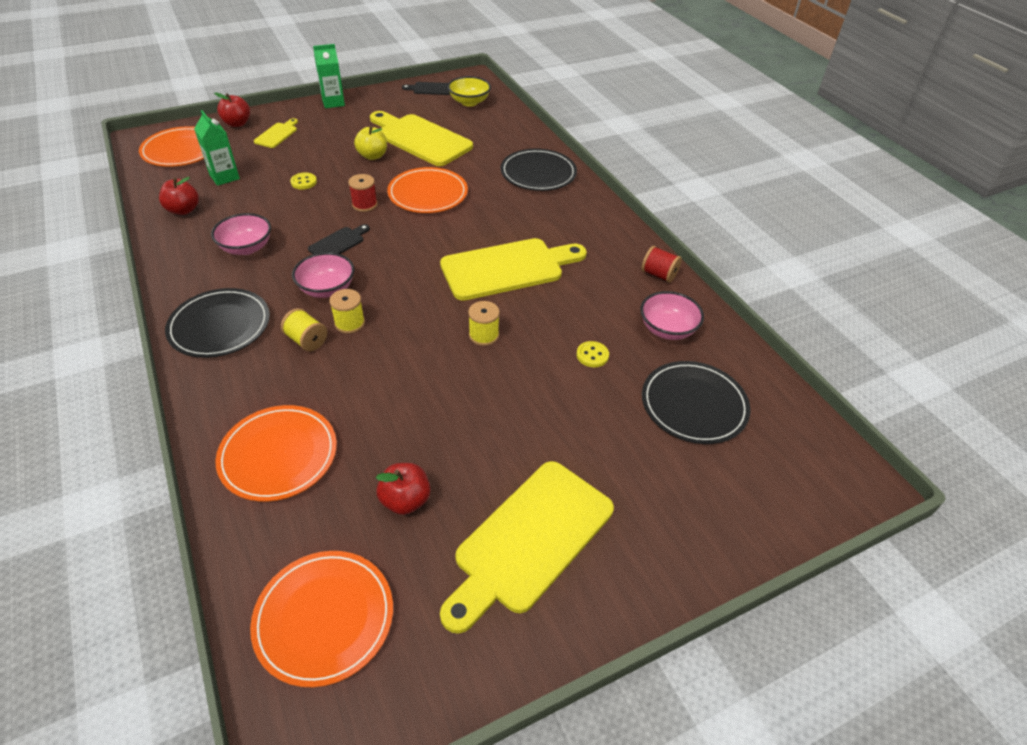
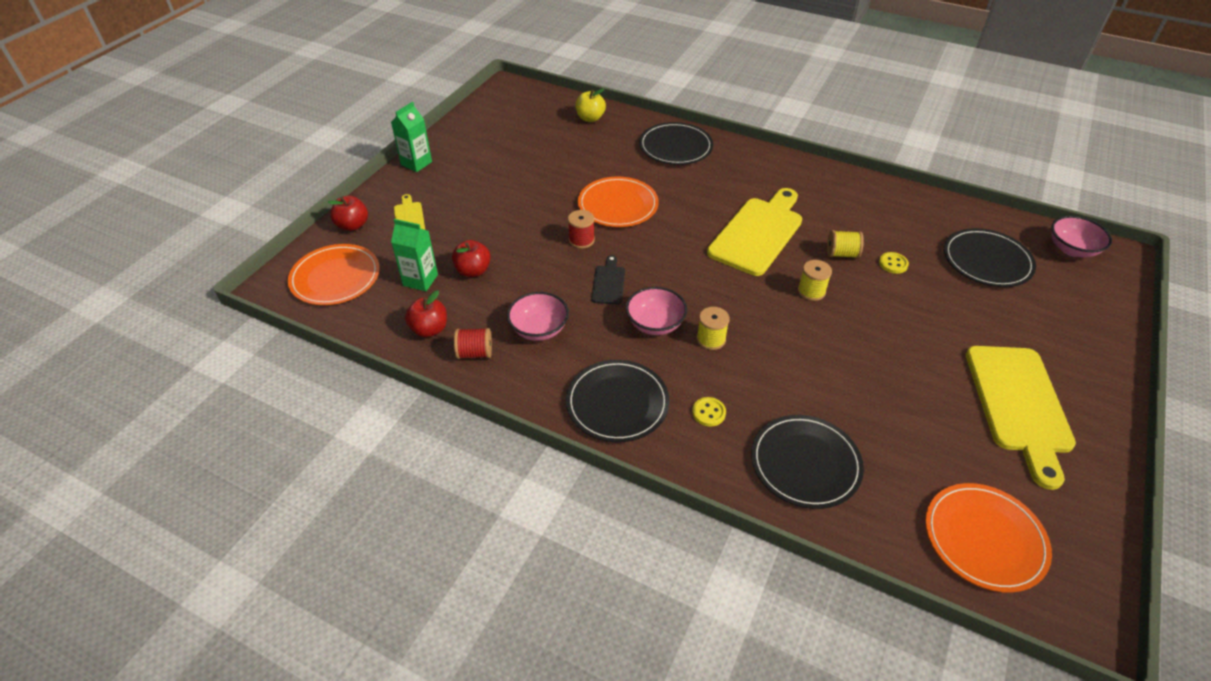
camera: 35 degrees left, 0 degrees up
orange plate [215,405,337,502] -> black plate [751,415,864,509]
yellow spool [281,308,327,351] -> yellow spool moved to [827,230,864,258]
yellow button [290,173,317,189] -> yellow button moved to [692,397,726,427]
yellow apple [354,126,387,160] -> yellow apple moved to [575,88,606,122]
yellow cutting board [370,111,473,166] -> none
red apple [376,463,431,515] -> red apple moved to [452,240,491,277]
black cutting board [402,82,451,95] -> none
yellow bowl [447,76,491,107] -> none
pink bowl [640,291,704,340] -> pink bowl moved to [1051,216,1112,257]
red spool [641,246,682,283] -> red spool moved to [454,328,492,359]

